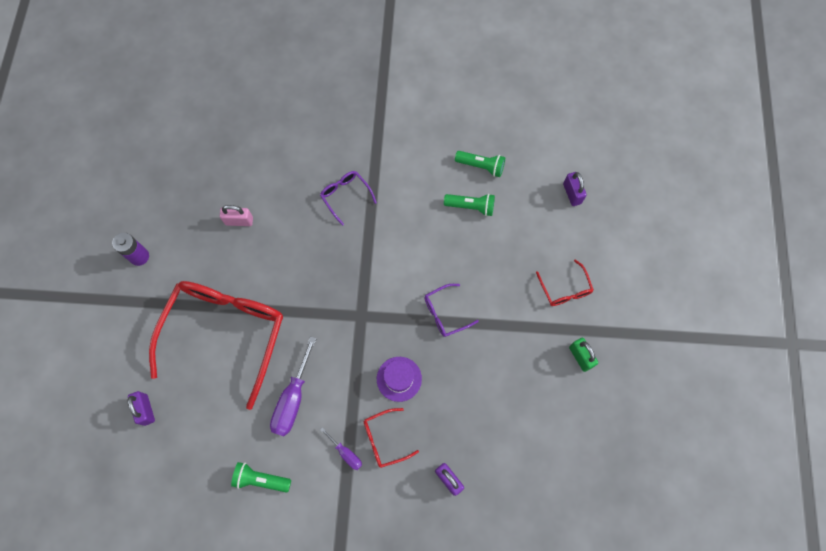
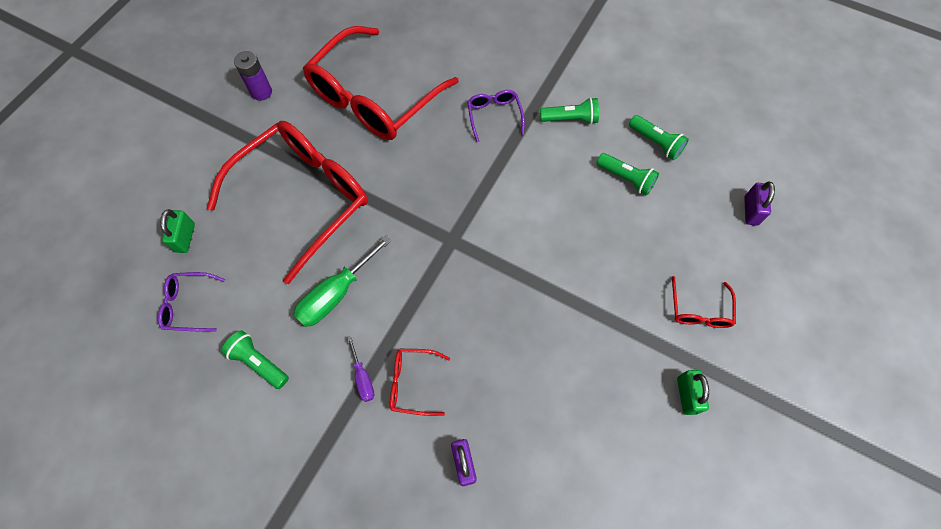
camera: 25 degrees right, 5 degrees down
purple padlock [128,391,155,426] -> green padlock [160,209,195,253]
pink padlock [220,205,253,226] -> red glasses [303,26,459,140]
purple screwdriver [270,336,317,436] -> green screwdriver [294,235,392,327]
purple hat [377,357,422,402] -> none
purple glasses [424,284,479,337] -> purple glasses moved to [158,272,225,332]
none -> green flashlight [540,97,599,124]

